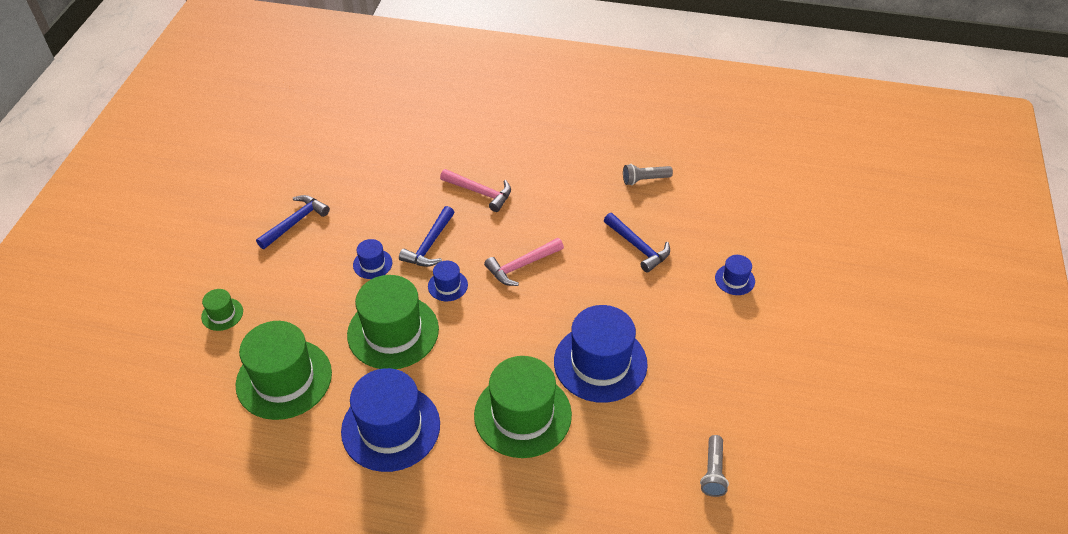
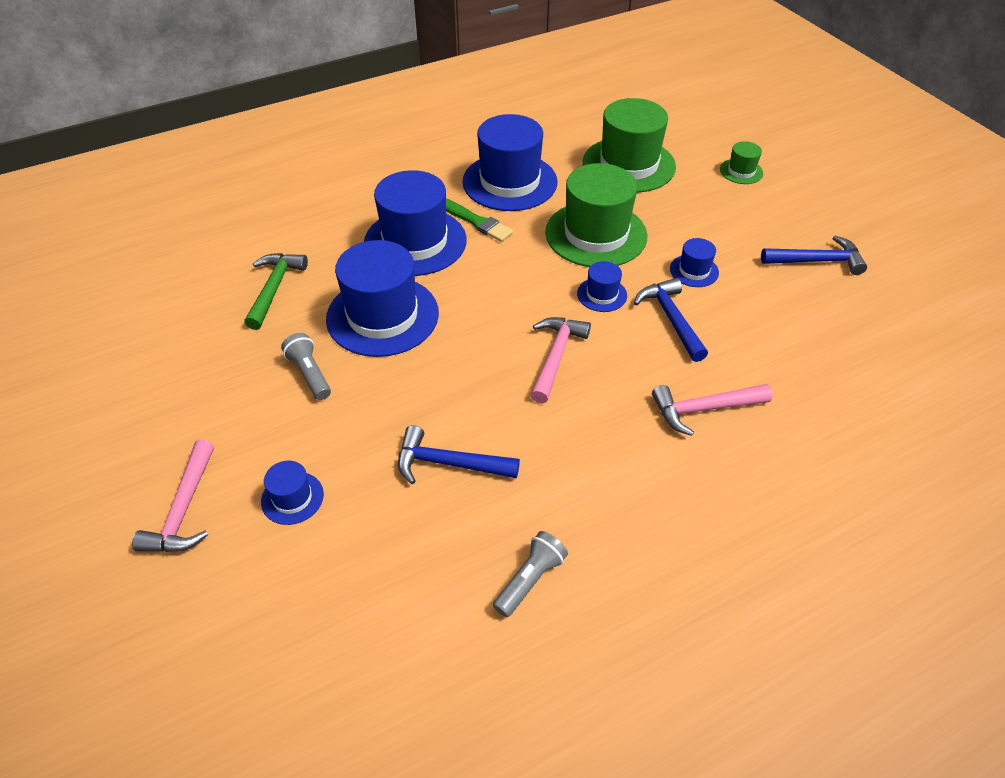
camera: 140 degrees right, 0 degrees up
blue hammer [256,195,330,249] -> blue hammer turned 90 degrees counterclockwise [761,236,867,275]
green hat [474,356,572,458] -> blue hat [364,170,467,276]
grey flashlight [700,435,729,497] -> grey flashlight moved to [281,333,331,400]
none -> pink hammer [132,440,214,552]
none -> green hammer [244,253,308,330]
none -> green brush [446,199,513,242]

